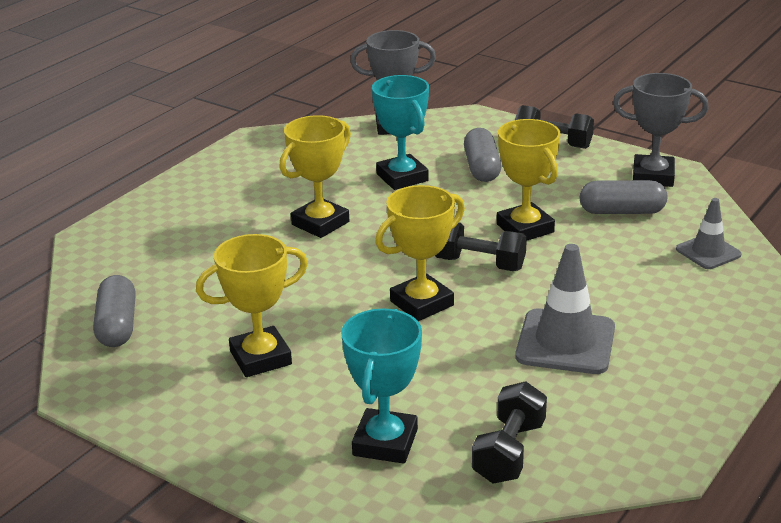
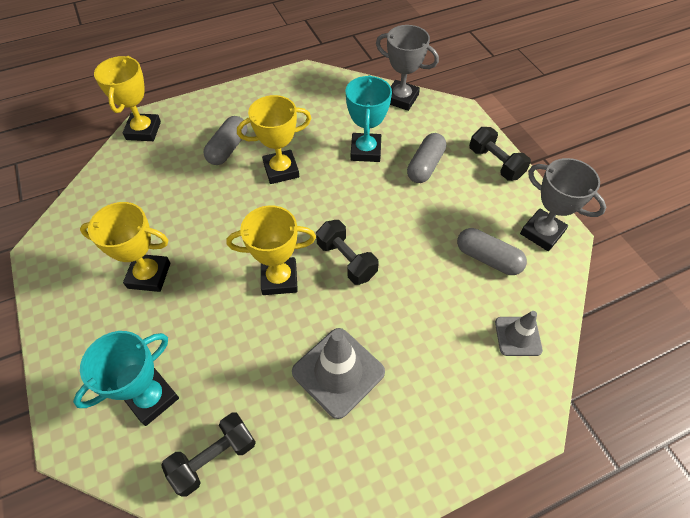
camera: 30 degrees right, 25 degrees up
grey capsule [93,275,136,347] -> grey capsule moved to [204,116,247,165]
yellow trophy [497,119,560,240] -> yellow trophy moved to [94,56,161,141]

